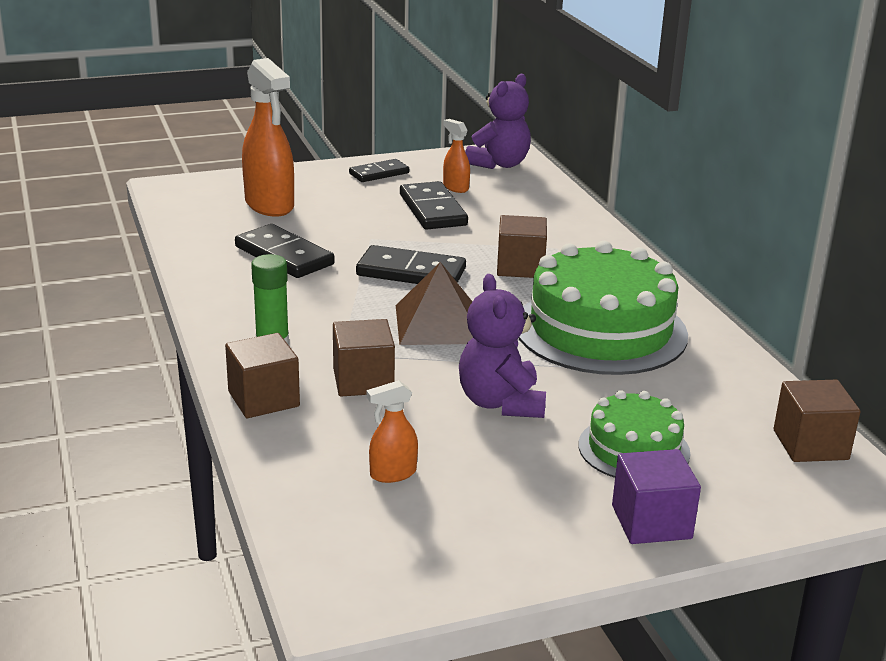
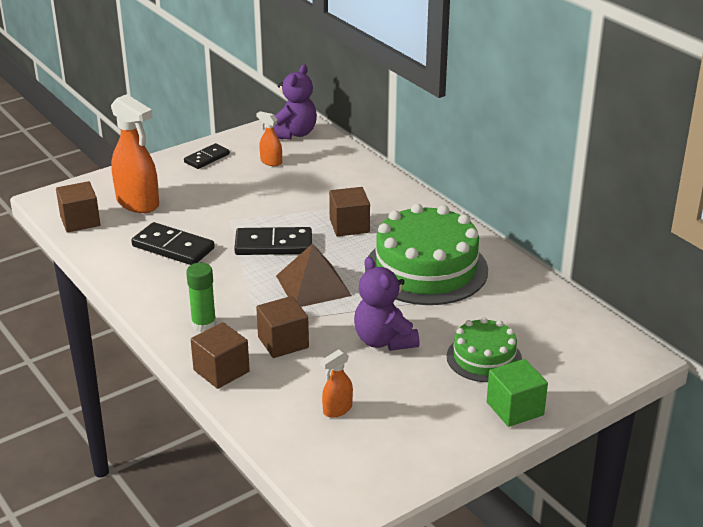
camera: 15 degrees left, 5 degrees up
black domino [400,181,468,229] -> none
purple cube [612,449,701,544] -> green cube [487,359,548,427]
brown cube [774,380,861,462] -> brown cube moved to [56,181,100,232]

